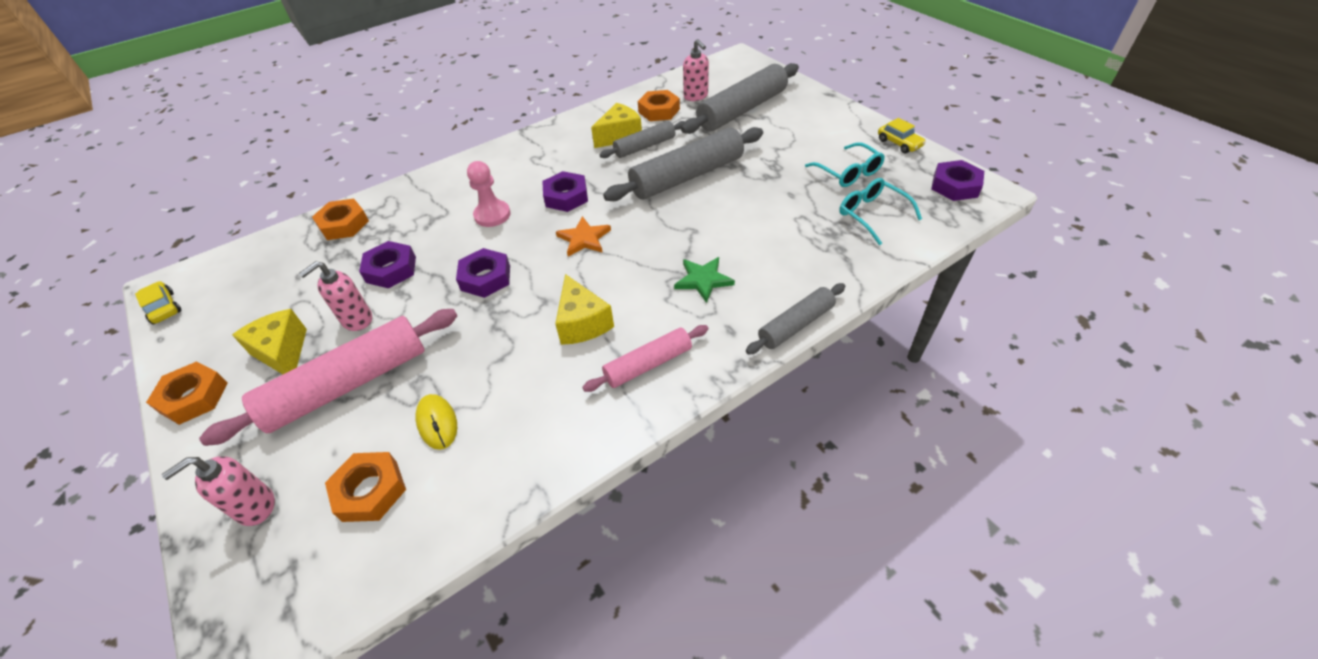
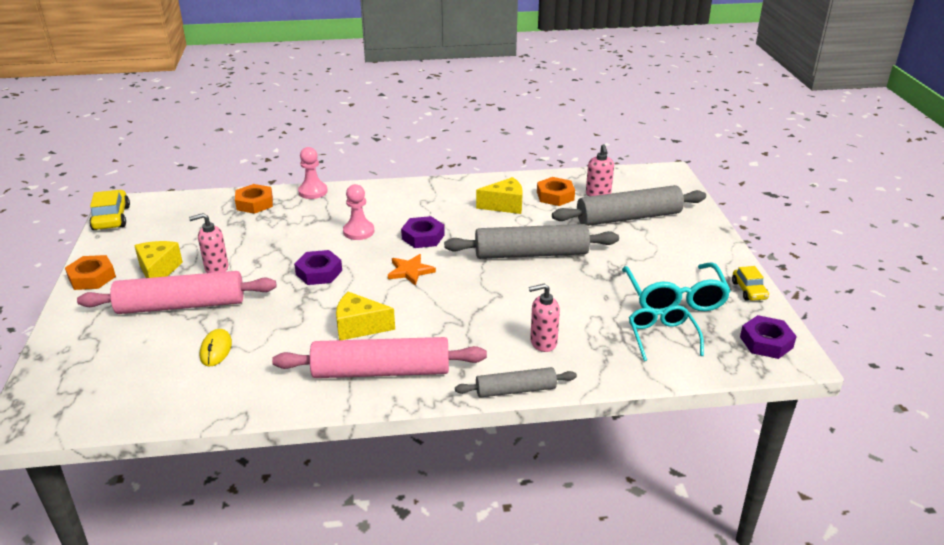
camera: 25 degrees right, 15 degrees down
yellow car [135,281,182,324] -> yellow car [89,190,130,230], size x1.54
pink soap dispenser [162,456,275,526] -> pink soap dispenser moved to [529,283,560,352]
orange nut [325,452,406,522] -> none
purple nut [359,241,416,288] -> none
yellow cheese [555,274,614,345] -> yellow cheese turned 90 degrees clockwise [336,292,395,340]
pink rolling pin [583,325,708,392] -> pink rolling pin [272,337,487,378], size x1.76
grey rolling pin [599,121,685,158] -> none
green star [674,257,735,303] -> none
turquoise glasses [805,142,885,187] -> turquoise glasses [622,262,731,312], size x1.53
none -> pink pawn [298,147,328,199]

